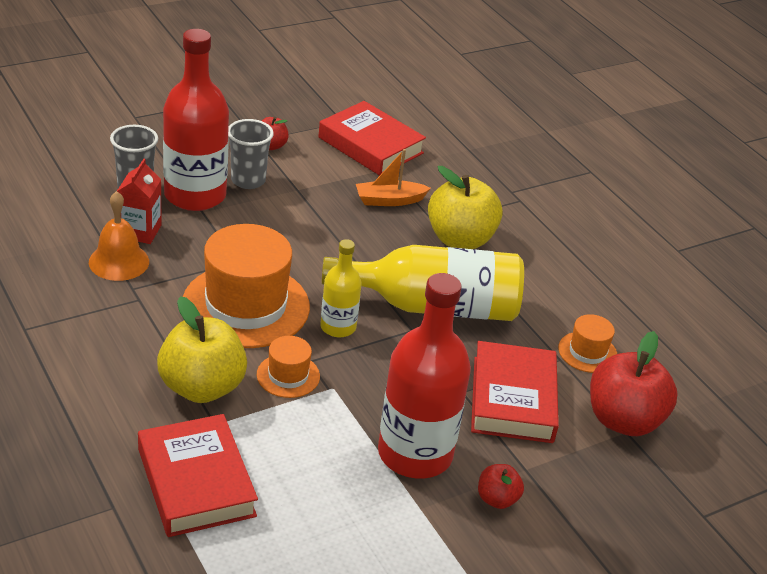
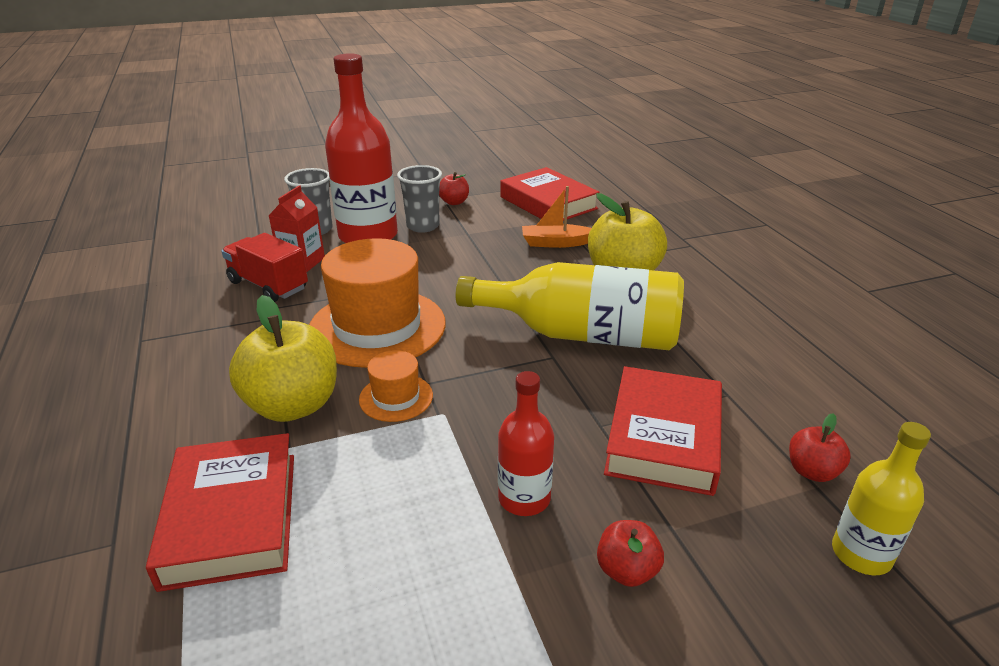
camera: 15 degrees right, 5 degrees down
orange bell [89,191,149,281] -> red truck [221,233,308,302]
yellow bottle [320,239,362,338] -> yellow bottle moved to [832,422,931,575]
red bottle [378,273,471,479] -> red bottle [498,371,554,516], size x0.53
orange hat [558,314,617,373] -> none
red apple [590,331,678,436] -> red apple [789,413,851,482], size x0.49

